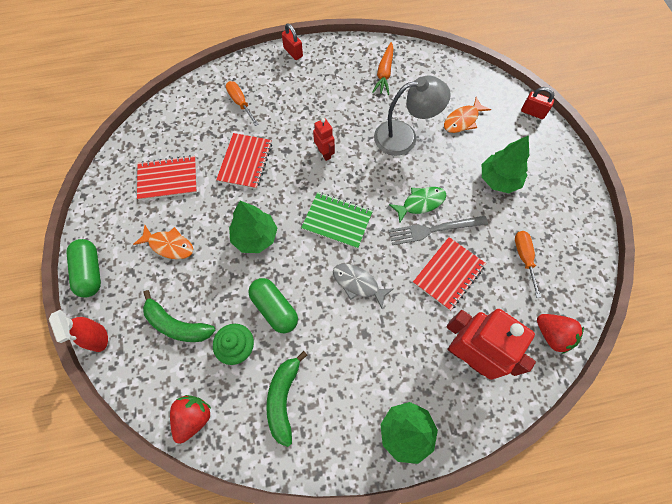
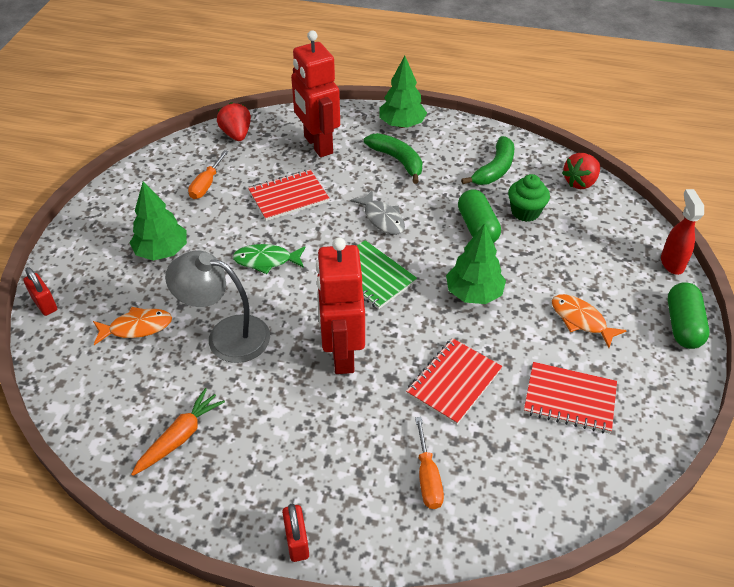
camera: 155 degrees left, 20 degrees down
green banana [143,290,215,342] -> green banana moved to [364,133,423,184]
red robot [313,118,335,161] -> red robot [316,237,365,374], size x2.07
grey fork [388,216,488,245] -> none

